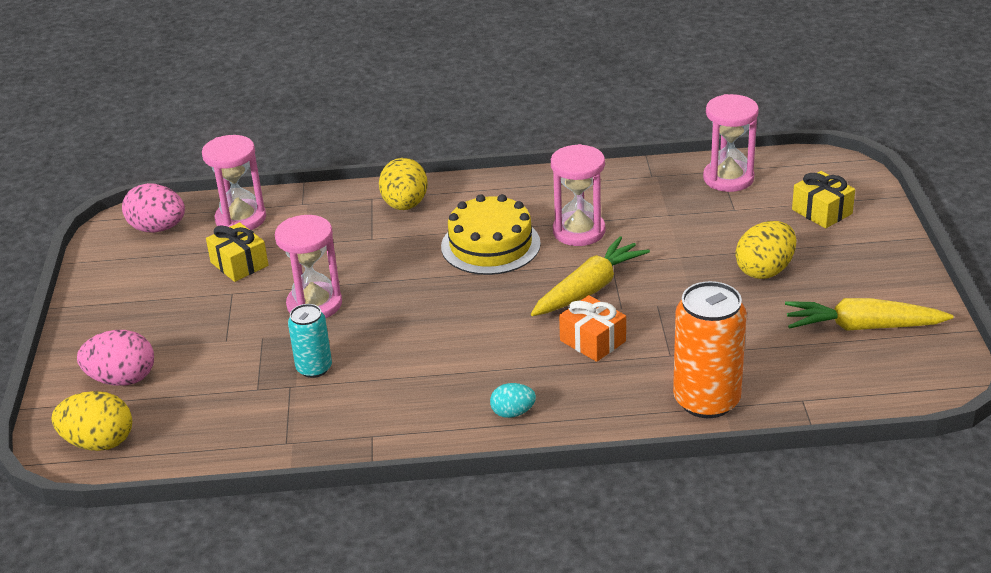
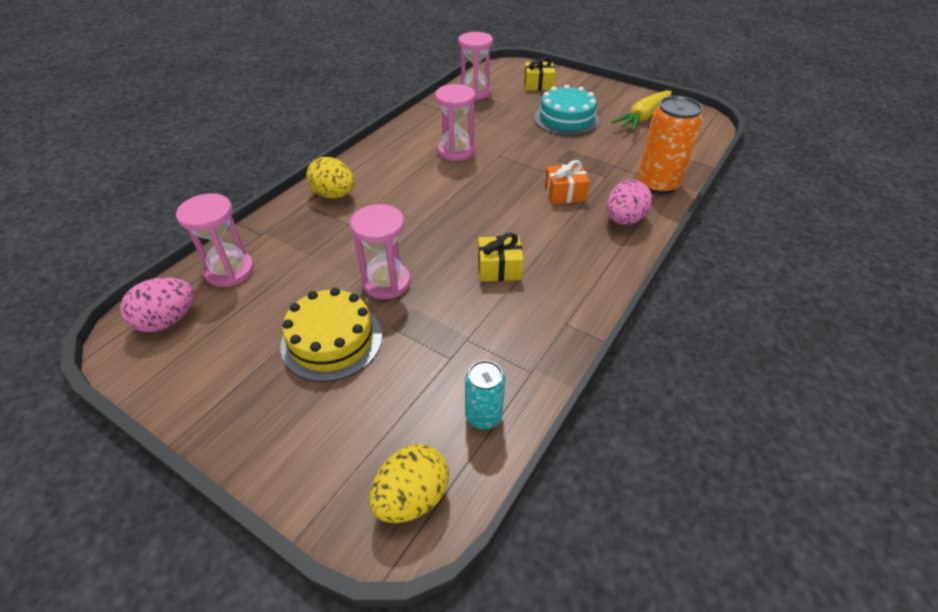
camera: 55 degrees left, 10 degrees up
pink egg [77,330,154,386] -> pink egg moved to [607,180,652,225]
yellow gift [206,222,268,282] -> yellow gift moved to [478,233,524,281]
turquoise can [288,304,332,378] -> turquoise can moved to [465,360,505,429]
yellow cake [441,194,541,275] -> yellow cake moved to [280,288,382,382]
turquoise egg [490,383,536,418] -> none
yellow carrot [531,236,650,316] -> none
yellow egg [735,221,796,279] -> turquoise cake [534,85,599,136]

